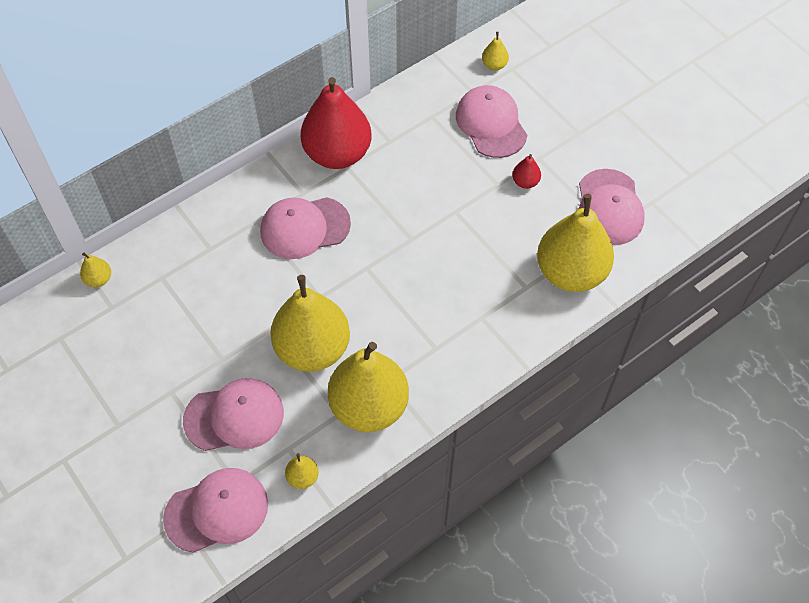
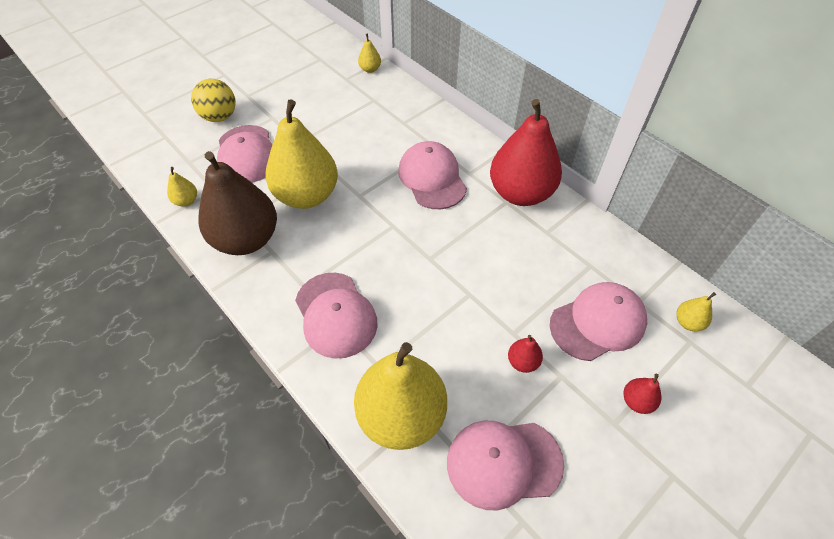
camera: 85 degrees right, 5 degrees down
pink cap [163,468,268,553] -> pink cap moved to [295,273,378,359]
yellow pear [328,342,409,432] -> brown pear [198,151,277,255]
none -> yellow ball [191,79,236,122]
none -> red pear [624,374,661,414]

